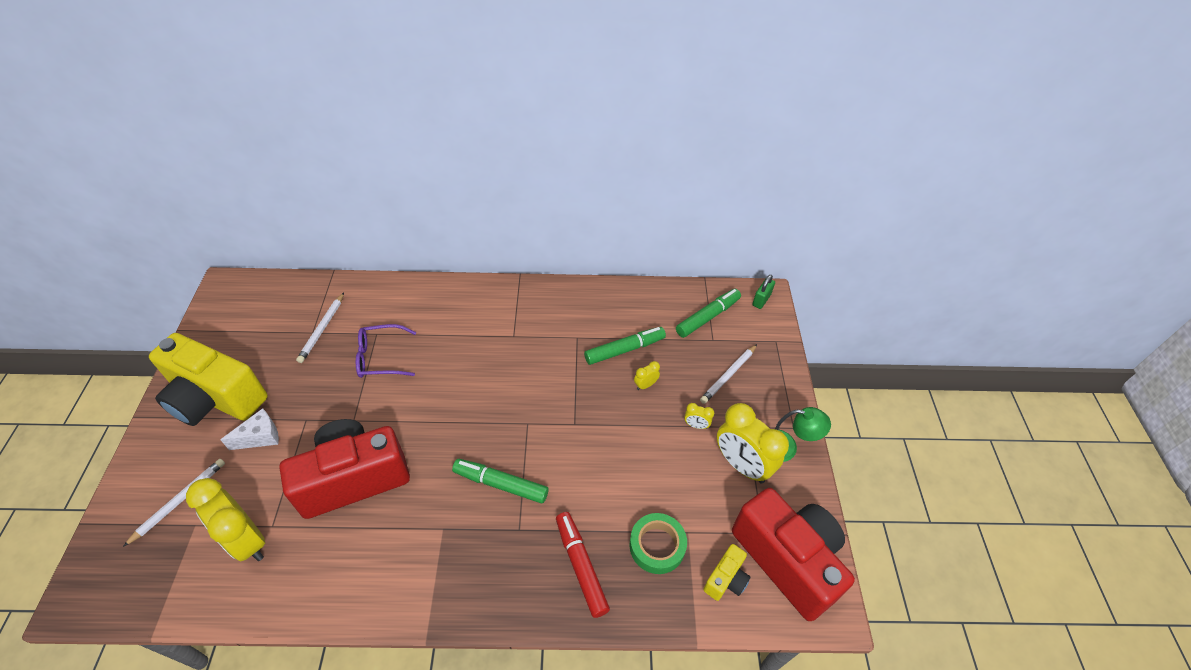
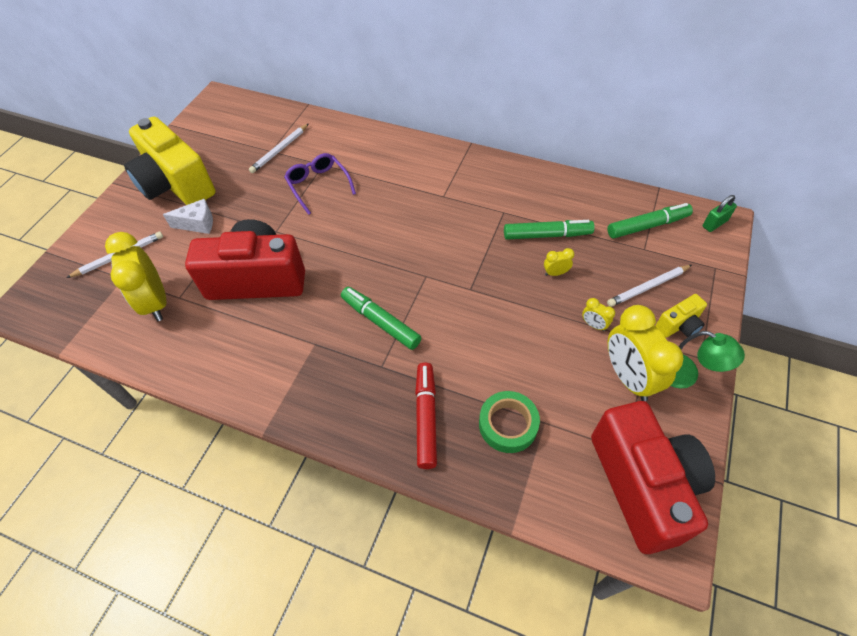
camera: 25 degrees right, 5 degrees up
purple glasses [356,324,416,378] -> purple glasses turned 45 degrees clockwise [284,153,356,215]
yellow camera [703,544,751,601] -> yellow camera moved to [655,294,707,338]

